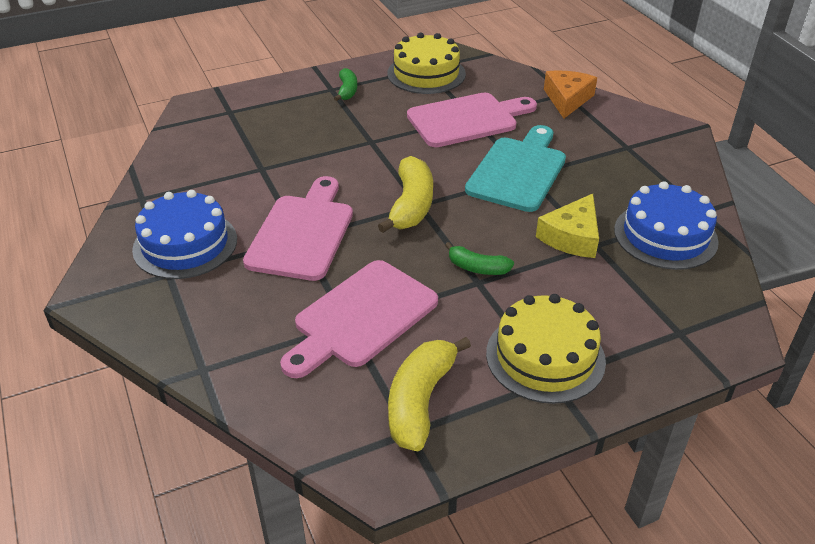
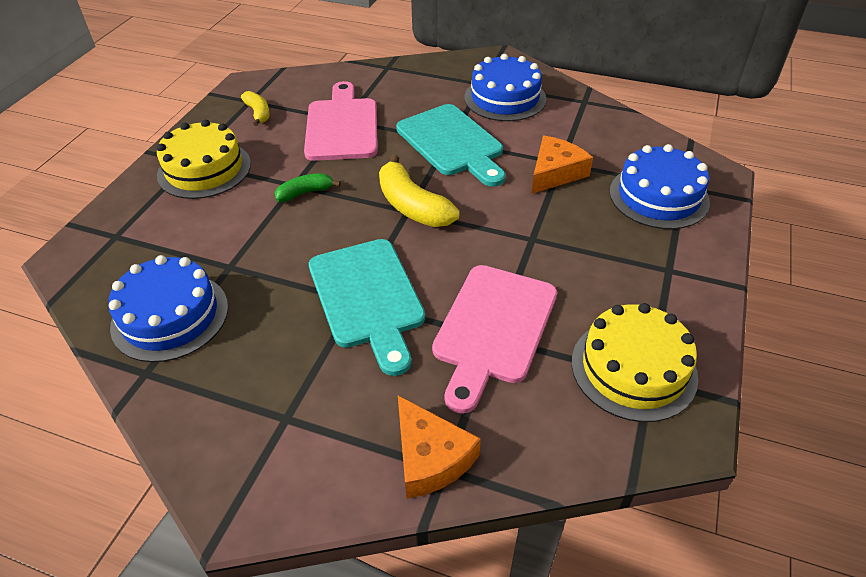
camera: 135 degrees right, 5 degrees up
pink cutting board [243,176,353,281] -> turquoise cutting board [396,104,506,186]
green banana [334,68,357,101] -> none
yellow banana [388,337,471,451] -> yellow banana [241,91,270,126], size x0.58
yellow cheese [536,194,599,258] -> none
none -> orange cheese [531,136,593,194]
none -> blue cake [609,144,710,229]

